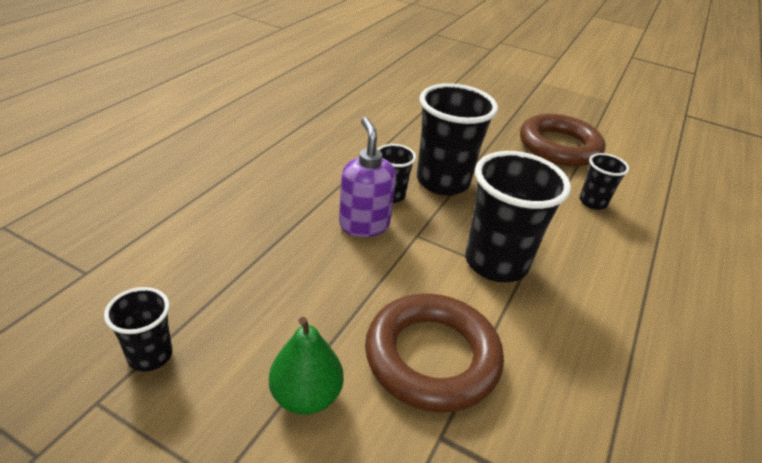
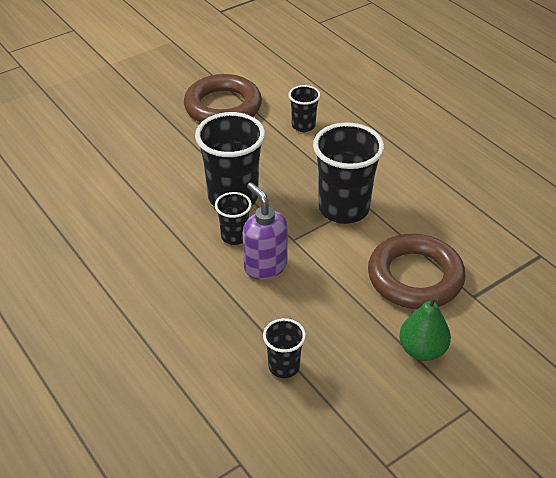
camera: 60 degrees left, 5 degrees up
black cup [104,287,173,372] -> black cup moved to [263,318,306,378]
purple soap dispenser [339,117,396,237] -> purple soap dispenser turned 45 degrees clockwise [243,182,288,280]

